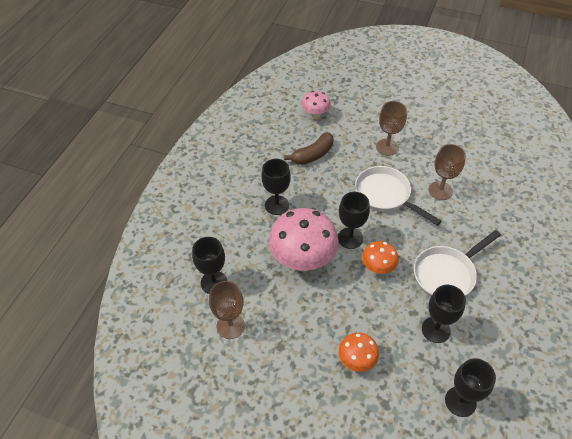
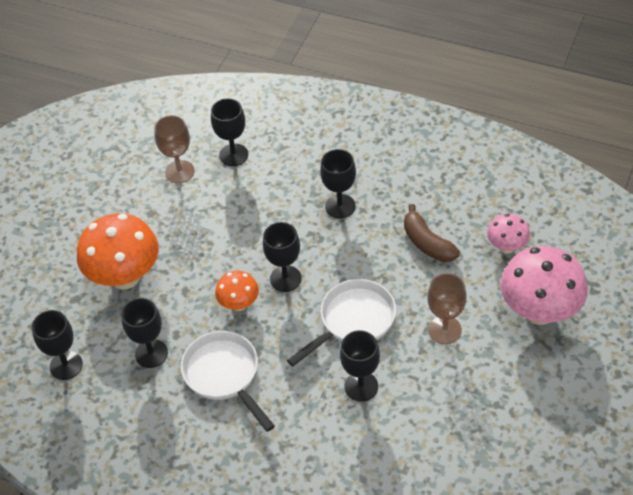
camera: 95 degrees right, 0 degrees up
pink mushroom [269,208,339,271] -> pink mushroom moved to [500,246,588,325]
orange mushroom [339,332,379,372] -> orange mushroom [77,213,159,290], size x1.90
brown goblet [429,144,466,200] -> black goblet [340,330,380,402]

